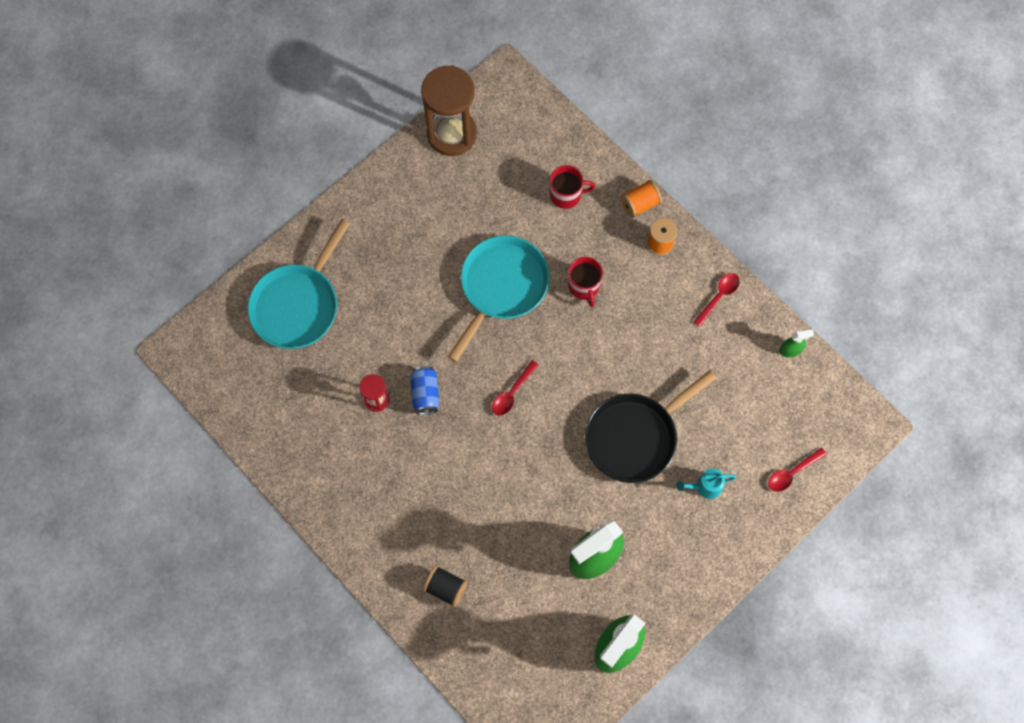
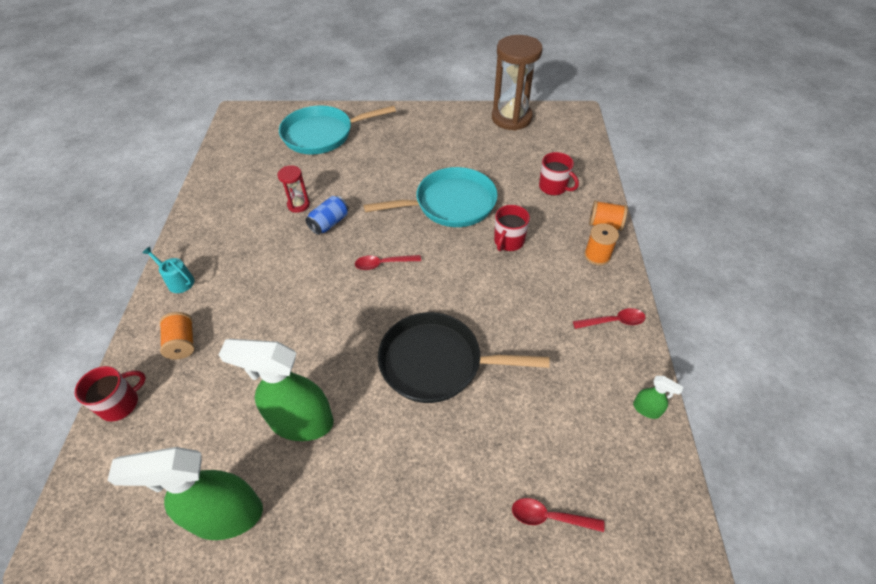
camera: 45 degrees right, 20 degrees down
black spool [423,565,468,607] -> orange spool [159,312,194,359]
turquoise watering can [676,469,737,499] -> turquoise watering can moved to [142,247,194,293]
none -> red mug [75,366,146,422]

